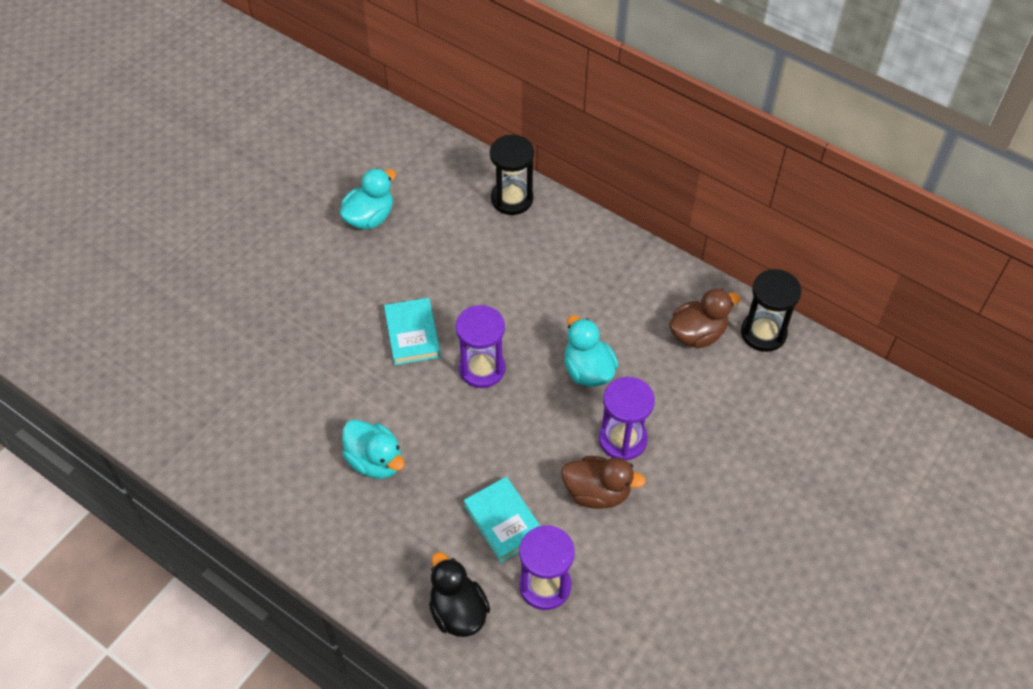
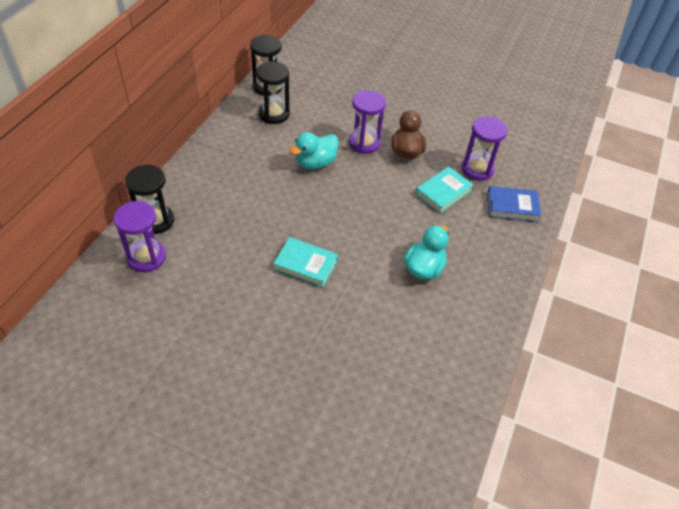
camera: 105 degrees left, 5 degrees down
turquoise duck [340,168,396,229] -> none
turquoise book [384,298,441,365] -> turquoise book turned 45 degrees clockwise [273,237,338,288]
black duck [429,552,490,637] -> blue book [487,186,541,222]
purple hourglass [456,305,506,388] -> purple hourglass moved to [114,201,166,272]
brown duck [669,289,740,348] -> black hourglass [256,61,290,124]

